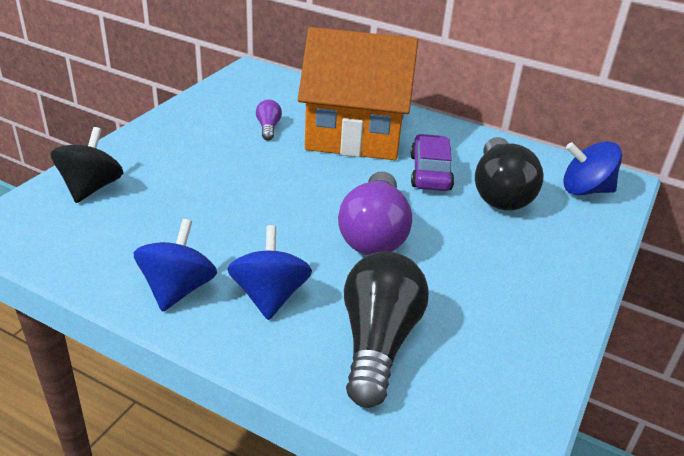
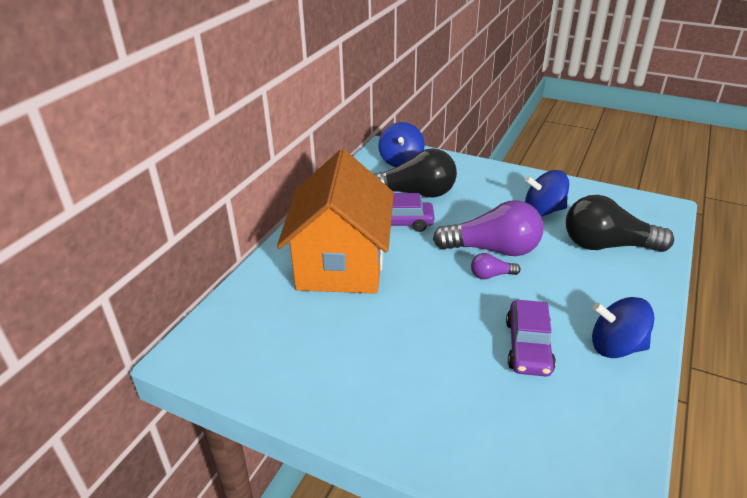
camera: 90 degrees left, 0 degrees up
black spinning top [50,127,123,203] -> none
blue spinning top [227,225,312,320] -> blue spinning top moved to [525,170,569,216]
purple light bulb [256,99,282,141] -> purple light bulb moved to [471,253,521,279]
none -> purple car [506,300,556,377]

